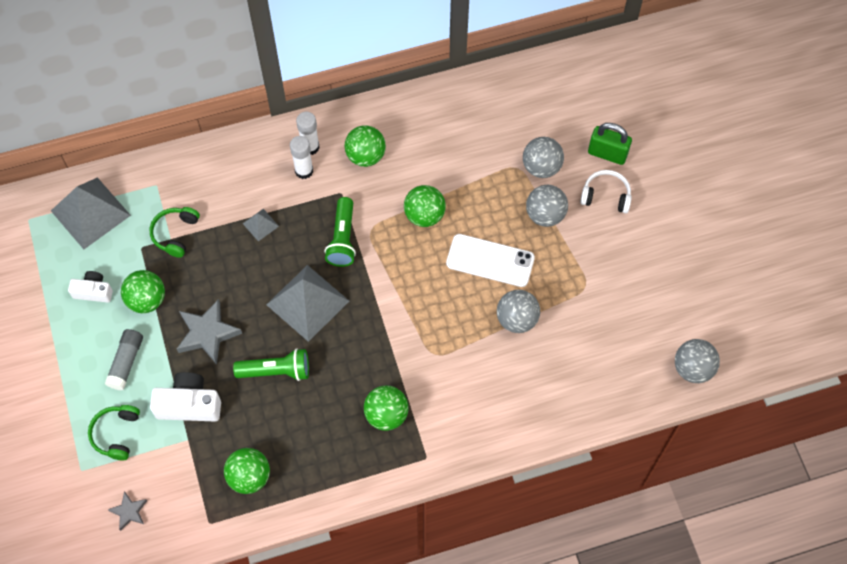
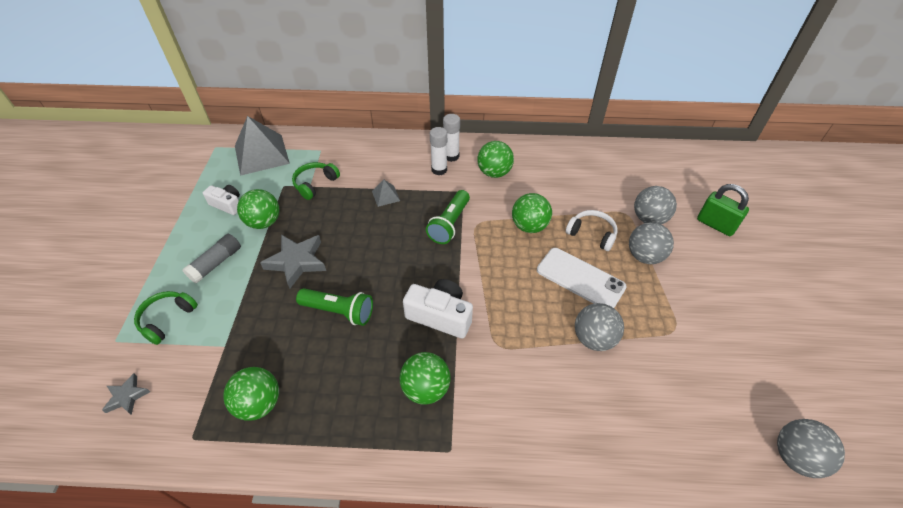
camera: 20 degrees right, 15 degrees down
white camera [150,372,221,422] -> white camera moved to [403,279,473,339]
grey pyramid [266,265,349,342] -> none
white headphones [580,170,632,213] -> white headphones moved to [566,210,618,251]

